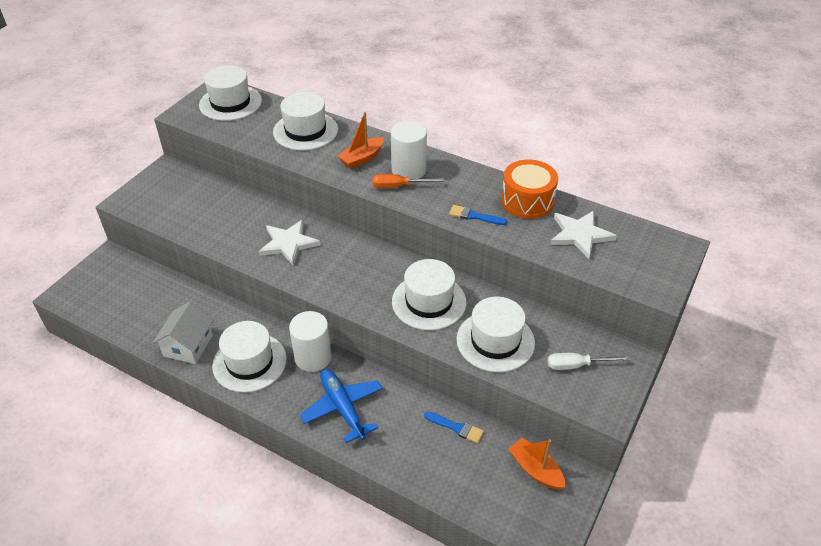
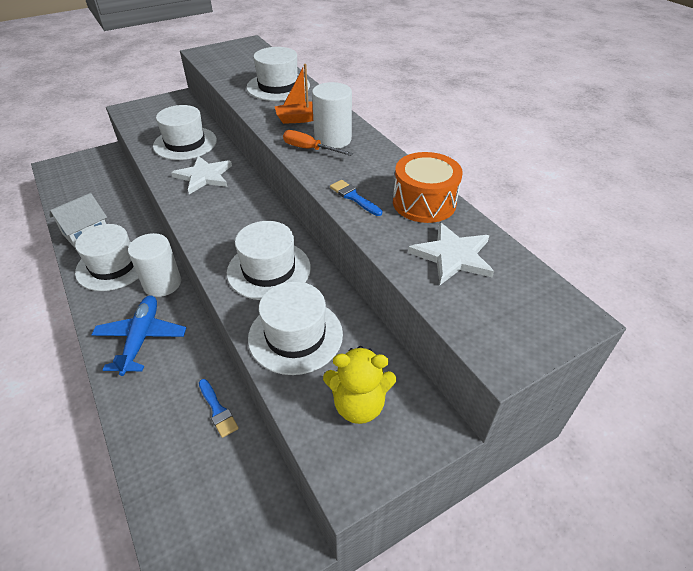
camera: 30 degrees right, 0 degrees up
white hat [199,65,262,121] -> white hat moved to [153,105,217,160]
orange boat [508,438,566,490] -> none
white screwdriver [547,353,630,370] -> yellow teddy bear [323,346,396,424]

